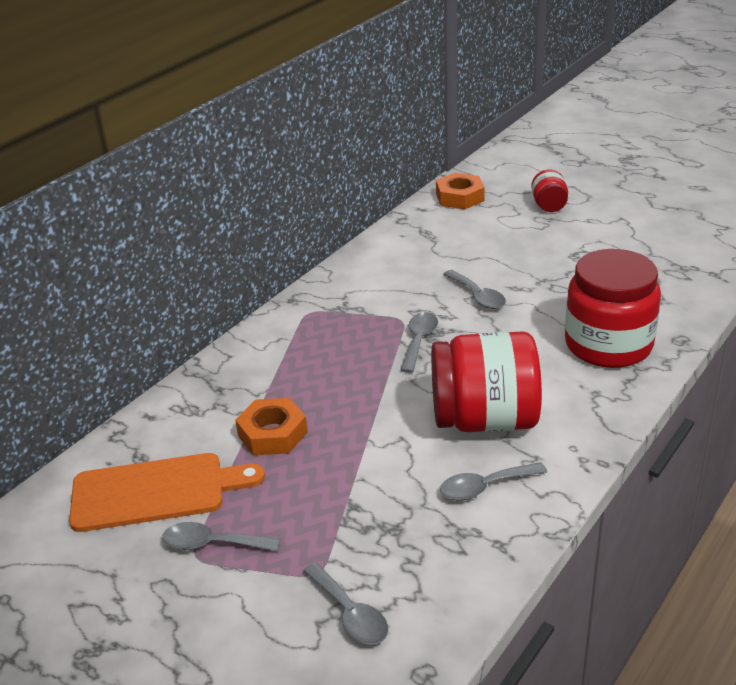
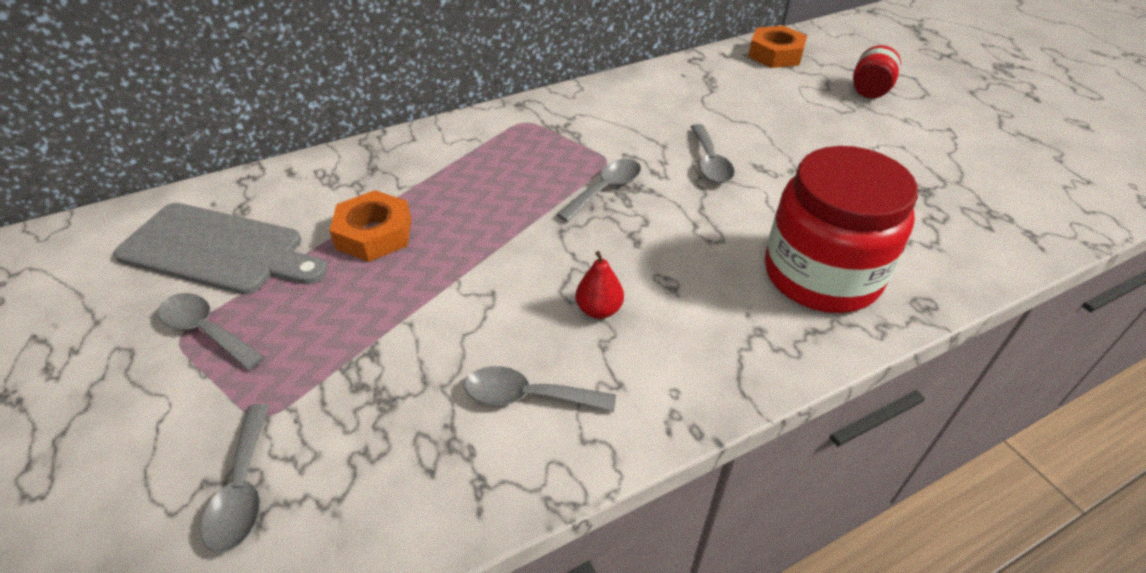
camera: 25 degrees right, 10 degrees up
orange cutting board [69,453,265,532] -> grey cutting board [114,203,327,295]
red jar [431,331,542,432] -> red pear [576,251,624,319]

